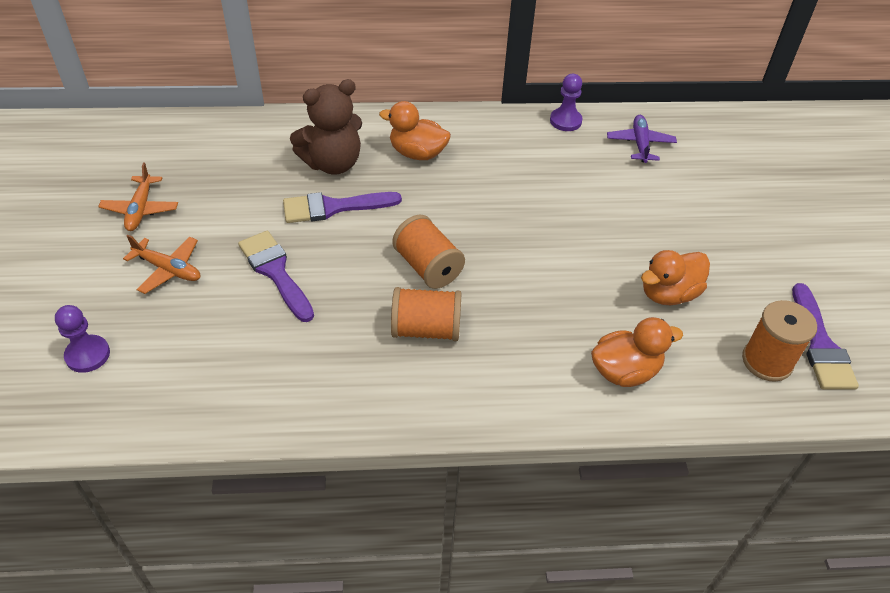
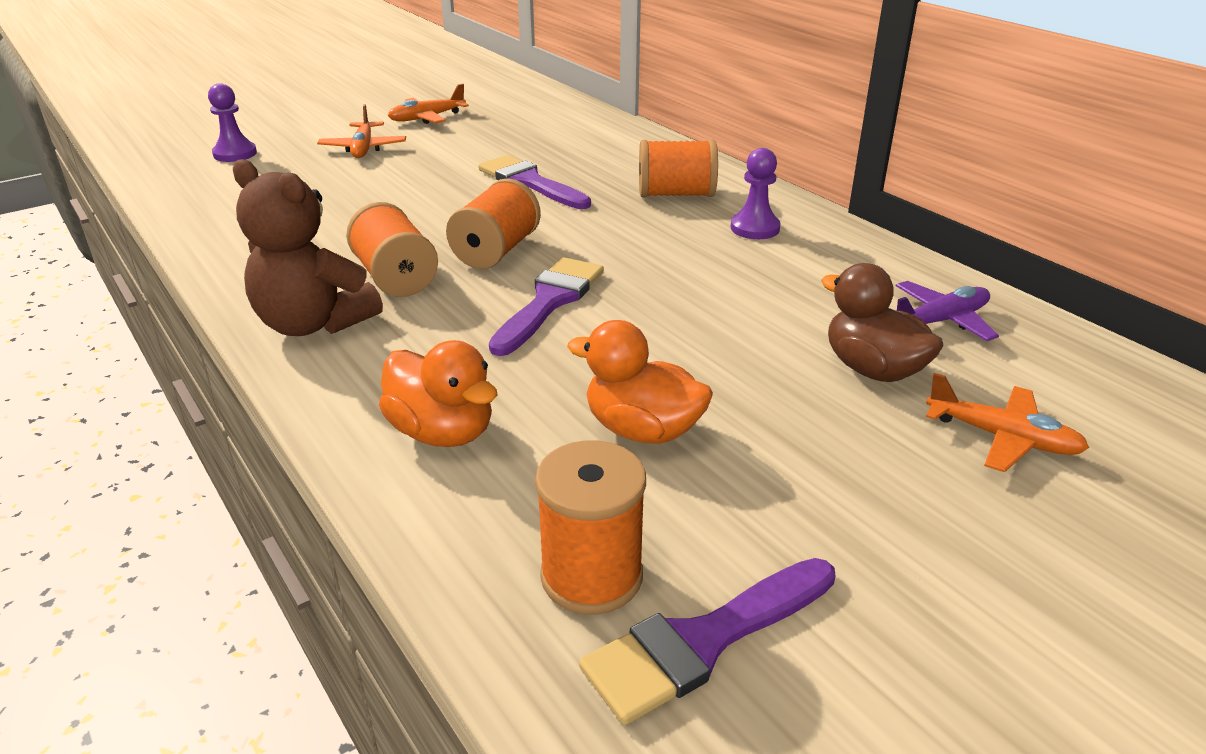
camera: 60 degrees right, 15 degrees down
purple brush [238,231,314,322] -> purple brush moved to [489,257,604,356]
brown teddy bear [290,79,362,174] -> brown teddy bear moved to [233,159,383,336]
orange duck [379,101,451,160] -> orange spool [639,139,718,197]
purple pawn [550,74,583,131] -> purple pawn moved to [731,148,781,239]
none -> brown duck [821,263,944,382]
none -> orange plane [926,373,1089,472]

